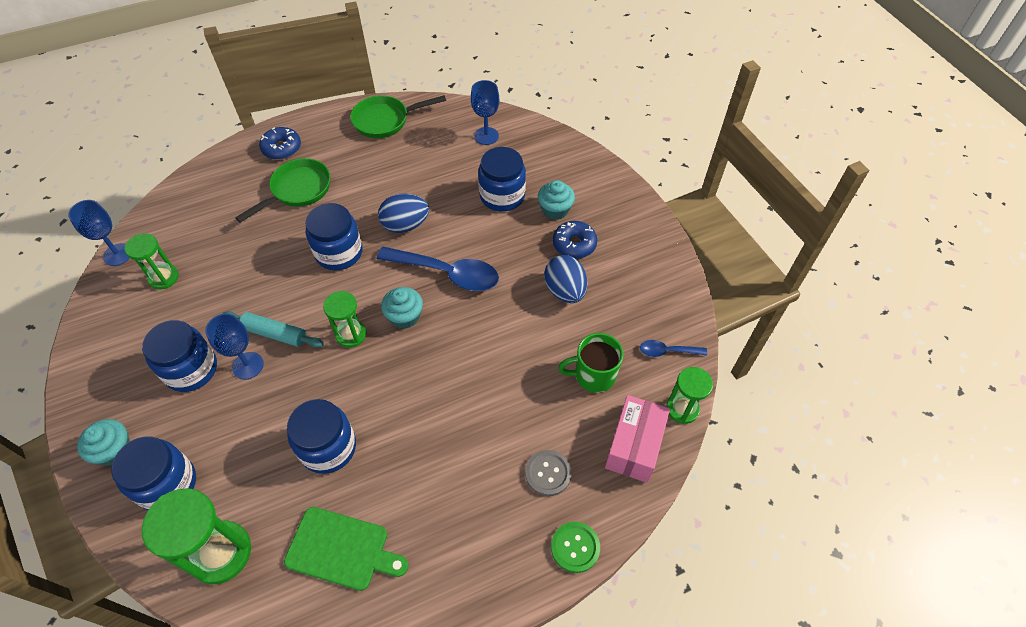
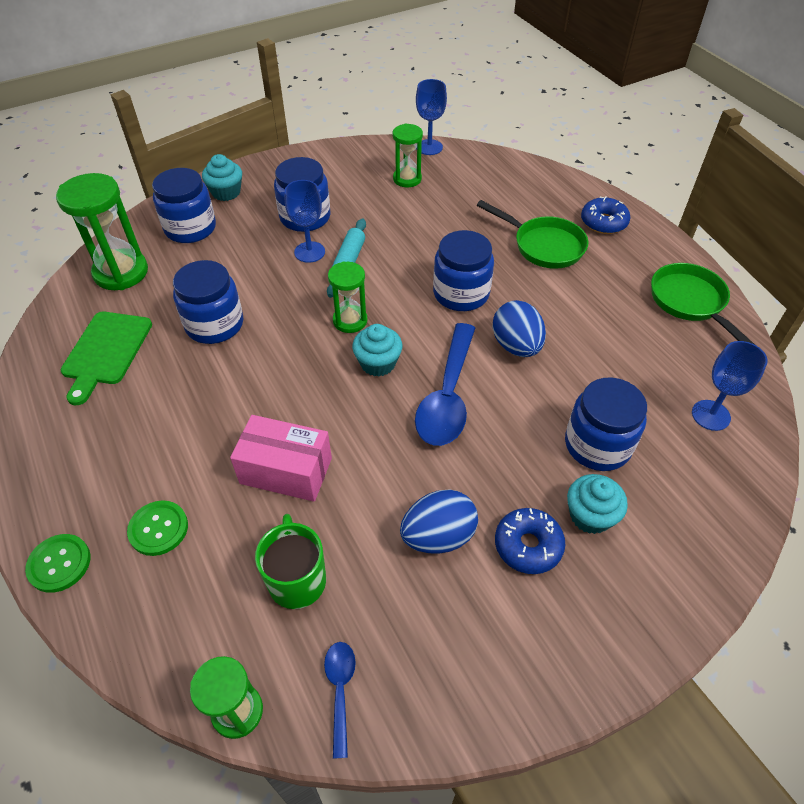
camera: 85 degrees right, 5 degrees down
grey button [525,450,572,496] -> green button [127,500,188,556]
pink box [605,395,670,483] -> pink box moved to [230,415,332,502]

